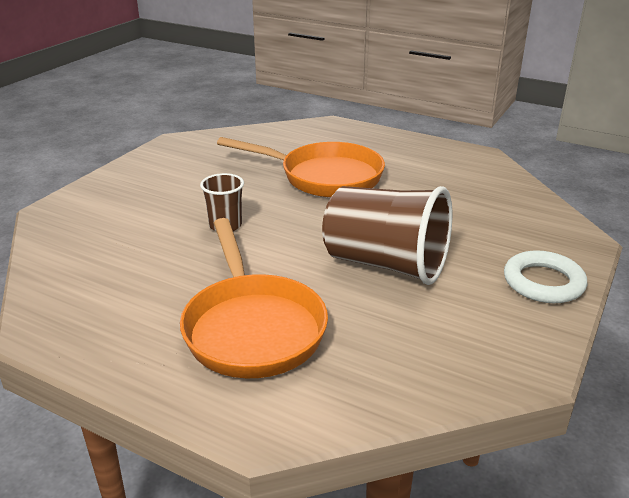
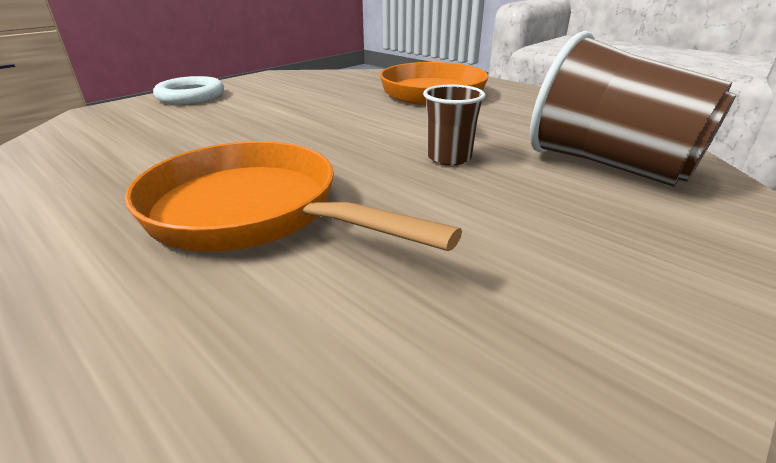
camera: 165 degrees left, 0 degrees up
brown cup [322,186,452,285] -> brown cup moved to [530,31,736,187]

